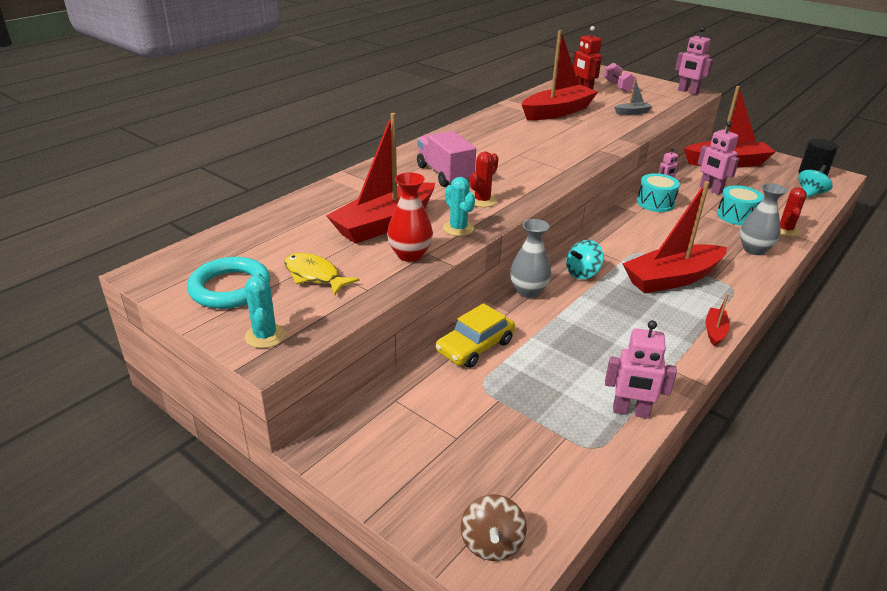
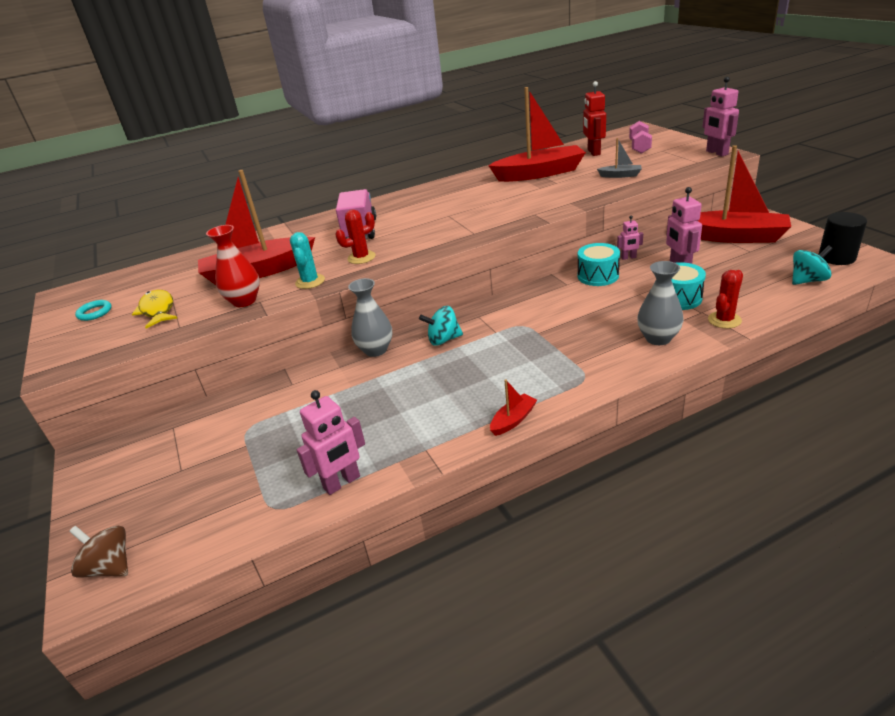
camera: 30 degrees right, 0 degrees up
turquoise ring [187,257,270,309] -> turquoise ring [75,300,111,321], size x0.51
turquoise cactus [245,272,286,348] -> none
yellow car [436,303,515,368] -> none
brown spinning top [461,494,527,561] -> brown spinning top turned 90 degrees clockwise [69,526,128,578]
pink robot [605,320,677,418] -> pink robot turned 75 degrees counterclockwise [297,390,365,495]
red boat [622,181,727,294] -> none

